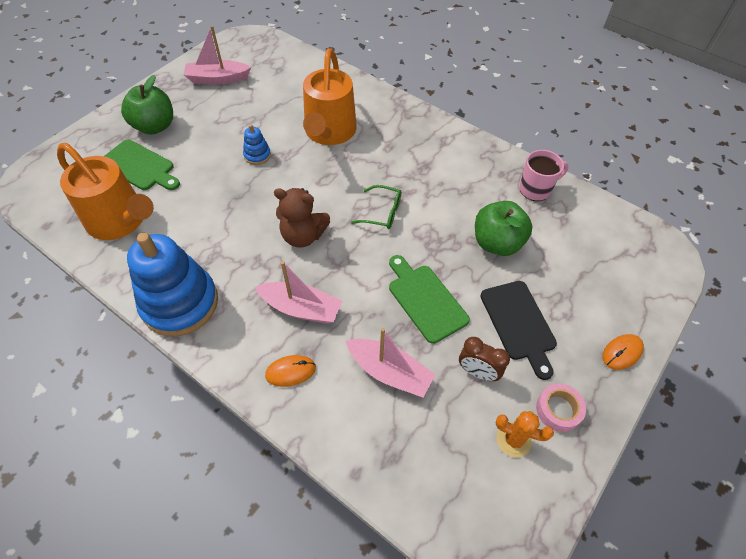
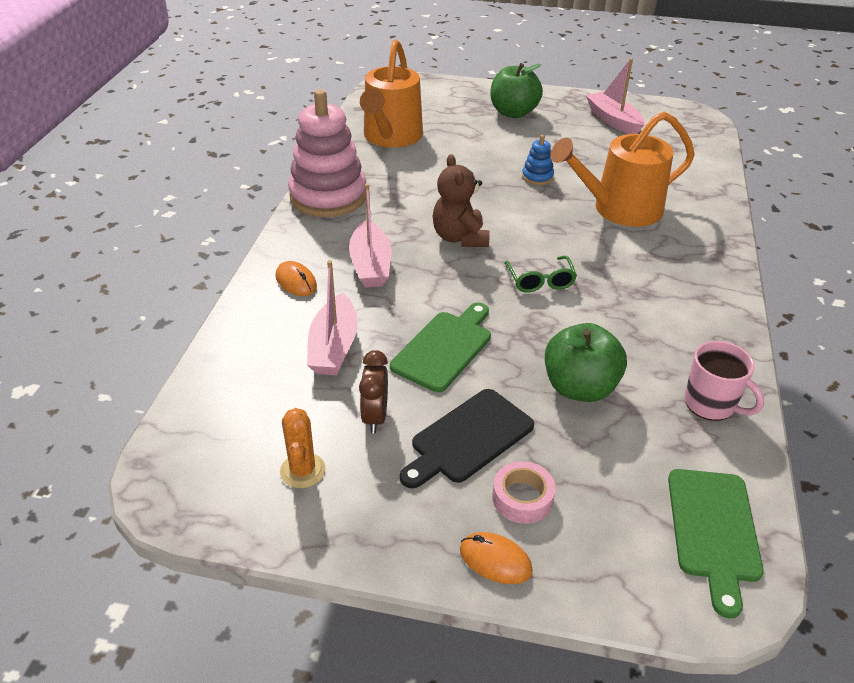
camera: 65 degrees right, 15 degrees down
green cutting board [105,140,180,190] -> green cutting board moved to [668,469,764,618]
blue stacking toy [127,233,218,336] -> pink stacking toy [288,89,366,217]
pink tape [536,383,586,432] -> pink tape moved to [492,461,556,524]

